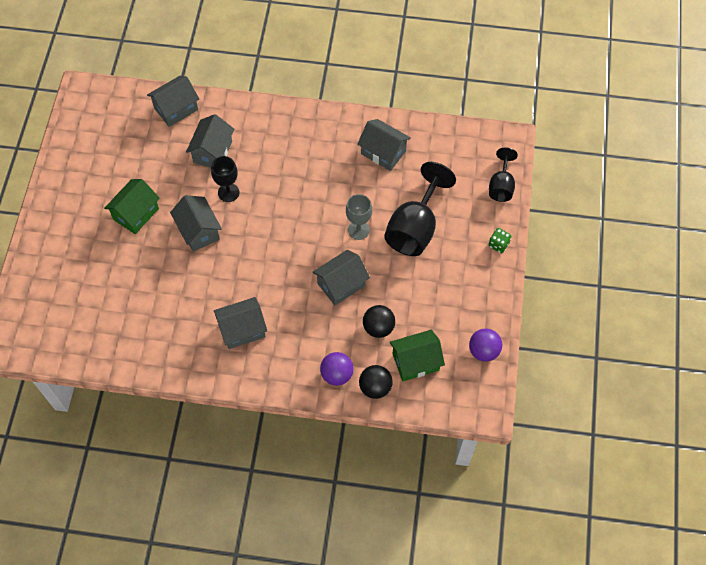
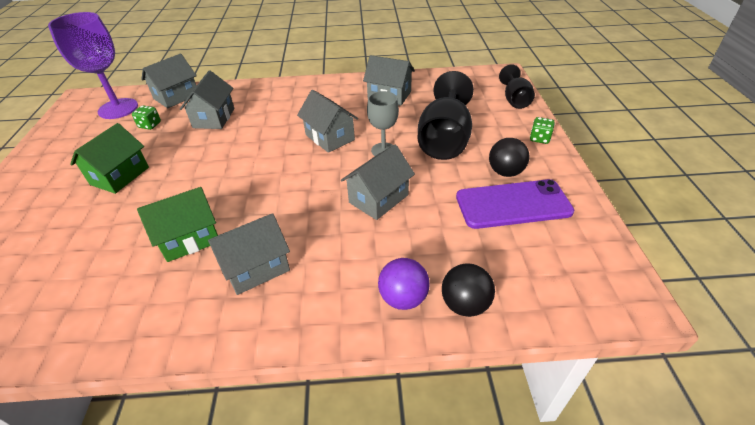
camera: 10 degrees left, 20 degrees down
grey house [170,195,222,252] -> grey house moved to [297,90,358,153]
black goblet [211,156,239,202] -> none
black ball [363,305,395,338] -> black ball moved to [489,138,530,177]
green house [390,330,445,381] -> green house moved to [137,187,218,262]
purple ball [469,329,502,362] -> none
none -> purple goblet [48,12,138,119]
none -> green dice [132,105,161,130]
none -> purple phone [456,179,574,229]

